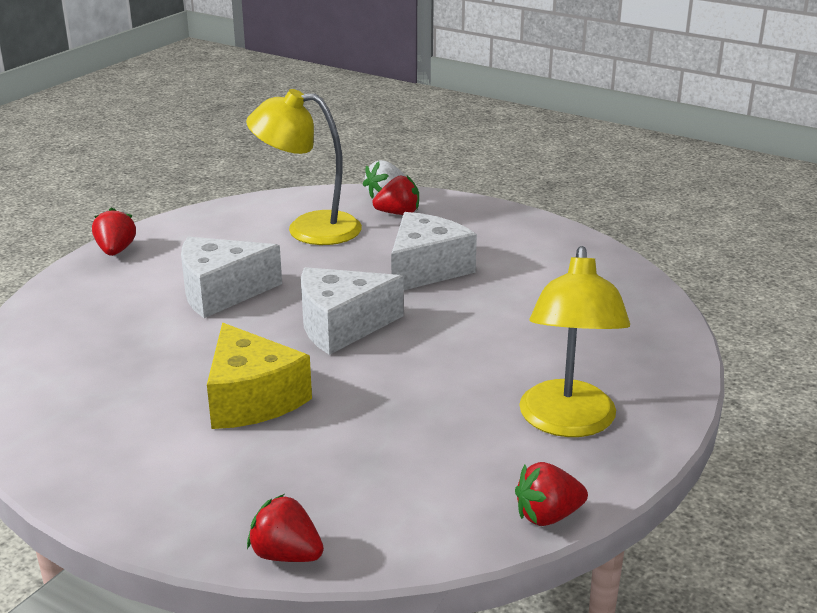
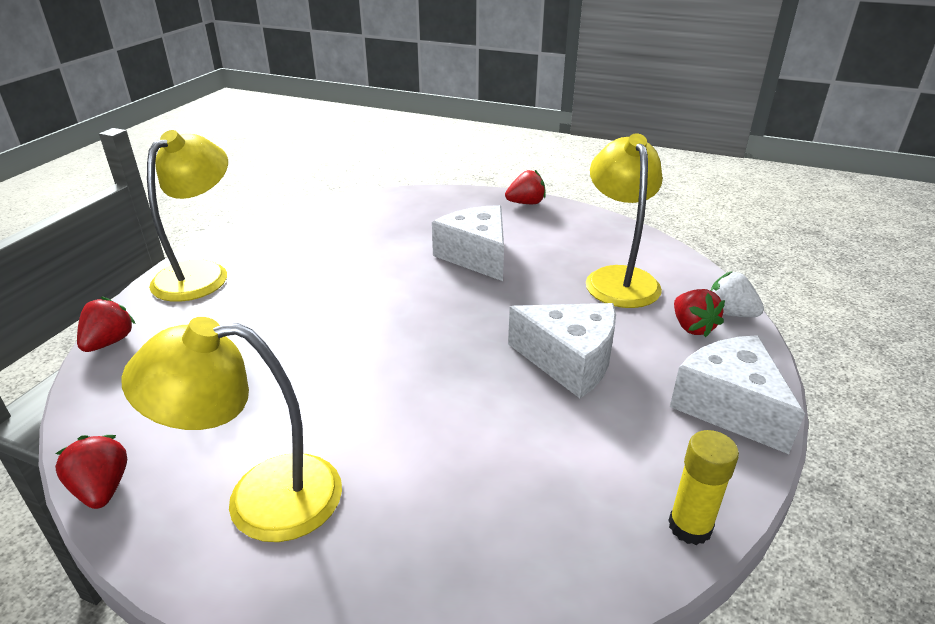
camera: 80 degrees right, 5 degrees up
yellow cheese [207,323,312,429] -> none
white cheese [301,267,404,355] -> white cheese moved to [670,335,805,454]
none -> yellow lamp [147,130,228,302]
none -> yellow glue stick [668,430,739,545]

